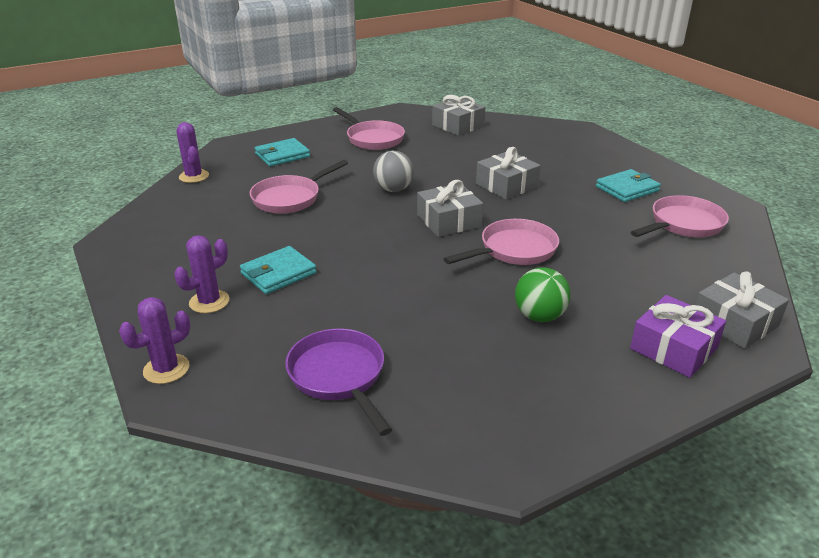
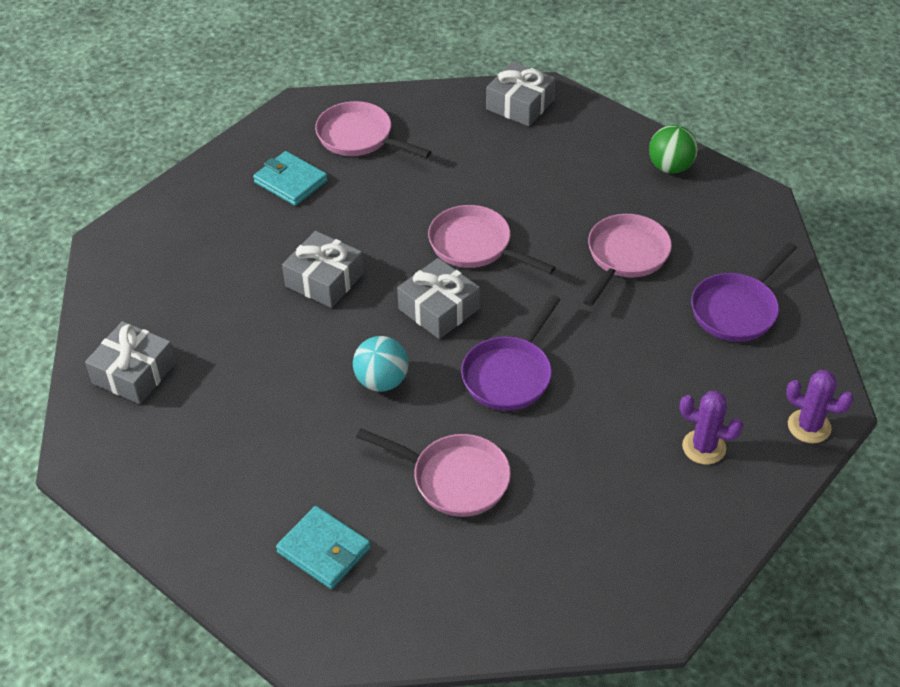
camera: 110 degrees left, 15 degrees up
purple cactus [176,122,209,183] -> none
turquoise wallet [240,246,317,294] -> none
pink pan [333,107,405,150] -> pink pan moved to [583,214,672,306]
grey ball [373,151,414,192] -> turquoise ball [353,336,409,392]
green ball [515,267,571,322] -> green ball moved to [649,125,698,174]
purple gift [630,295,726,378] -> none
none -> purple pan [461,295,560,411]

